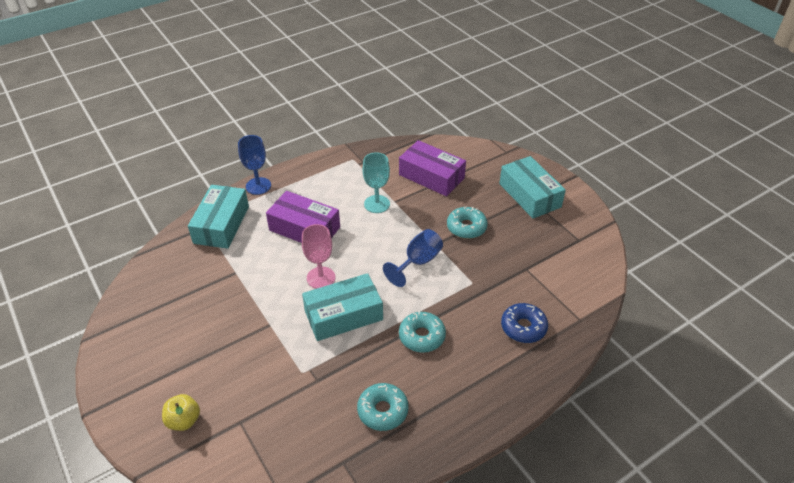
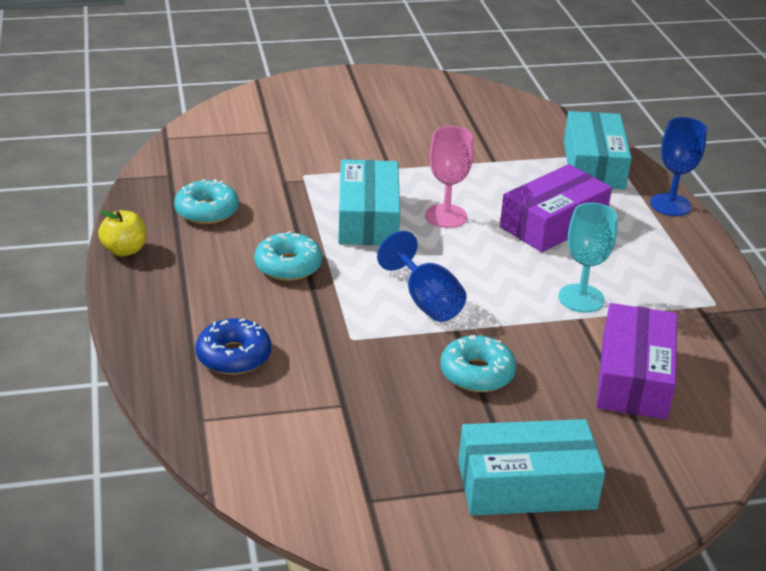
camera: 110 degrees right, 10 degrees down
yellow apple [162,394,200,431] -> yellow apple moved to [98,210,146,256]
turquoise box [188,185,249,249] -> turquoise box turned 60 degrees clockwise [564,111,631,189]
purple box [399,140,466,196] -> purple box turned 45 degrees counterclockwise [596,303,677,420]

